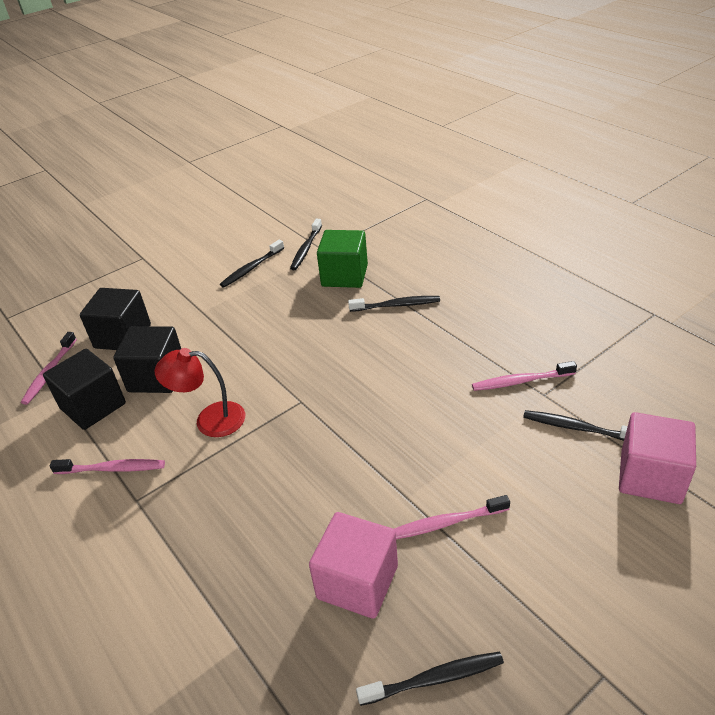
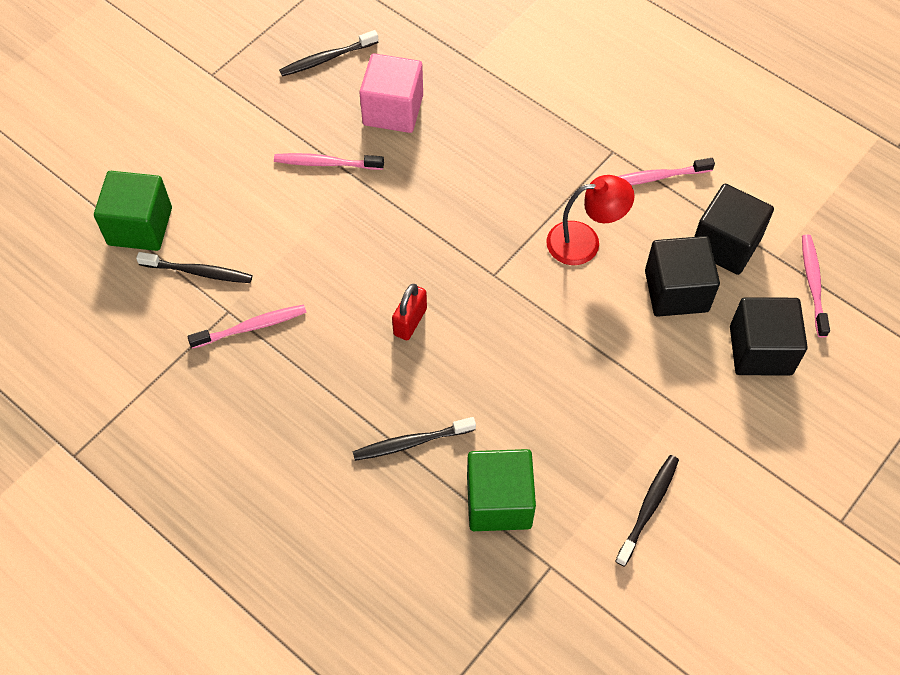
camera: 165 degrees right, 20 degrees up
black toothbrush [290,219,322,270] -> none
pink toothbrush [394,495,510,539] -> pink toothbrush turned 150 degrees counterclockwise [274,153,384,170]
pink cube [619,412,696,504] -> green cube [94,171,172,251]
none -> red padlock [392,284,427,340]

